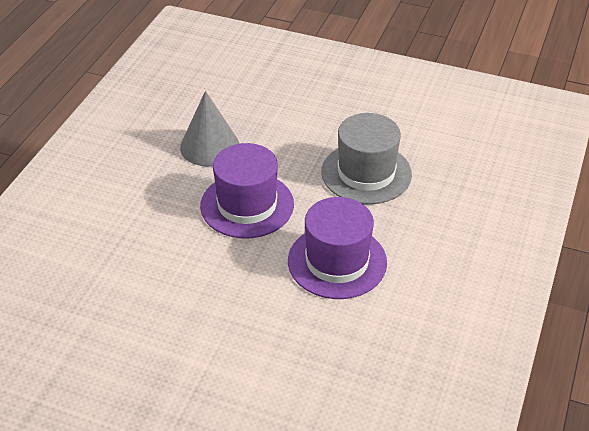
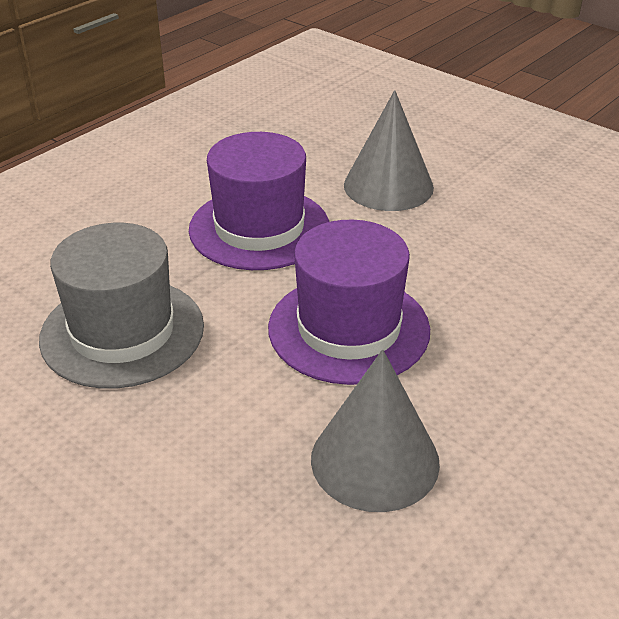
camera: 160 degrees left, 5 degrees down
none -> grey cone [344,90,434,211]

